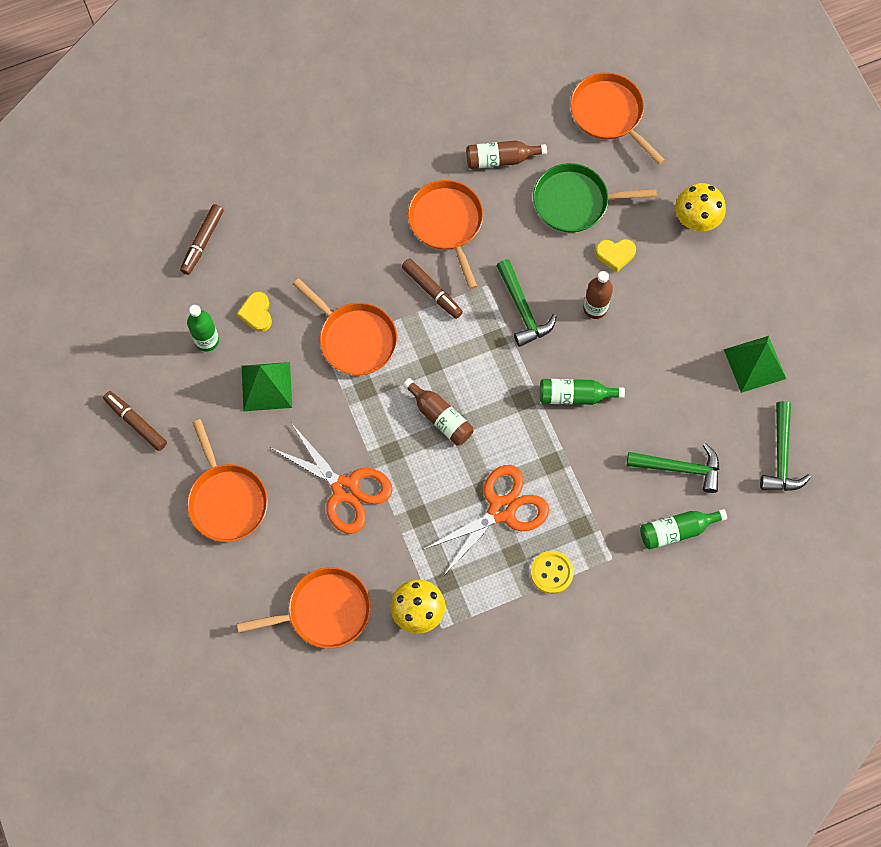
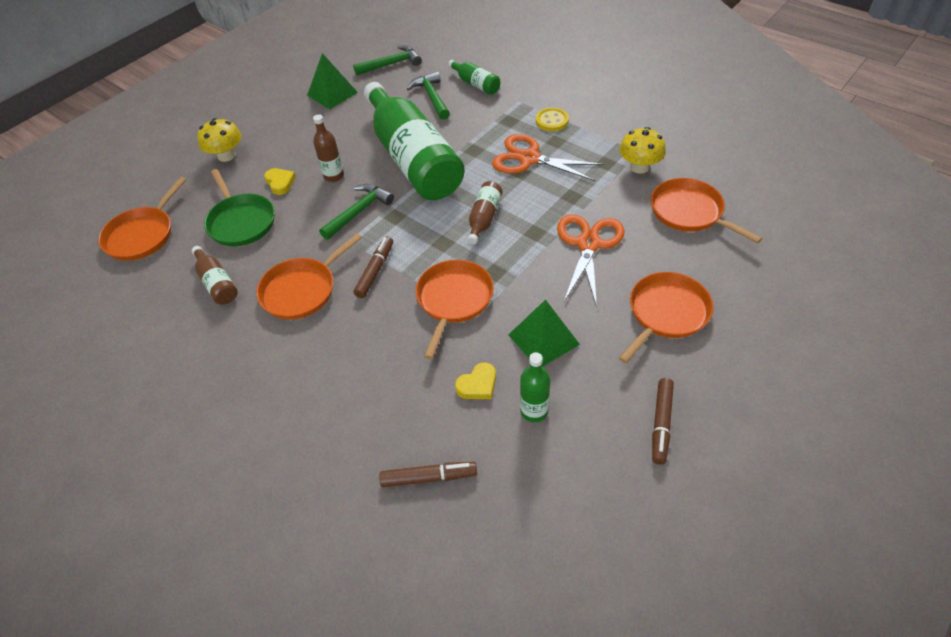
camera: 115 degrees left, 20 degrees down
green bottle [540,379,625,405] -> green bottle [364,82,465,200], size x2.43

